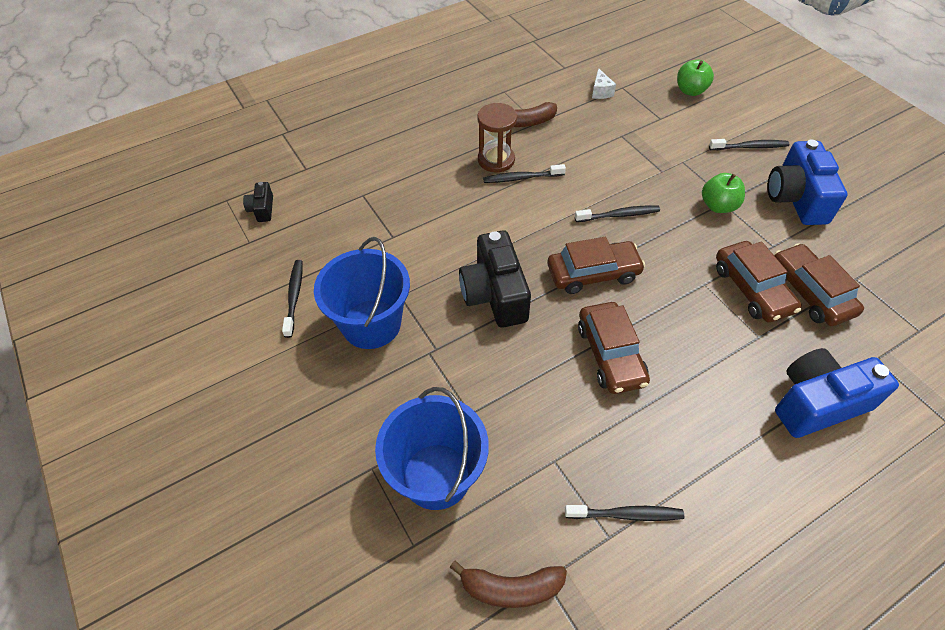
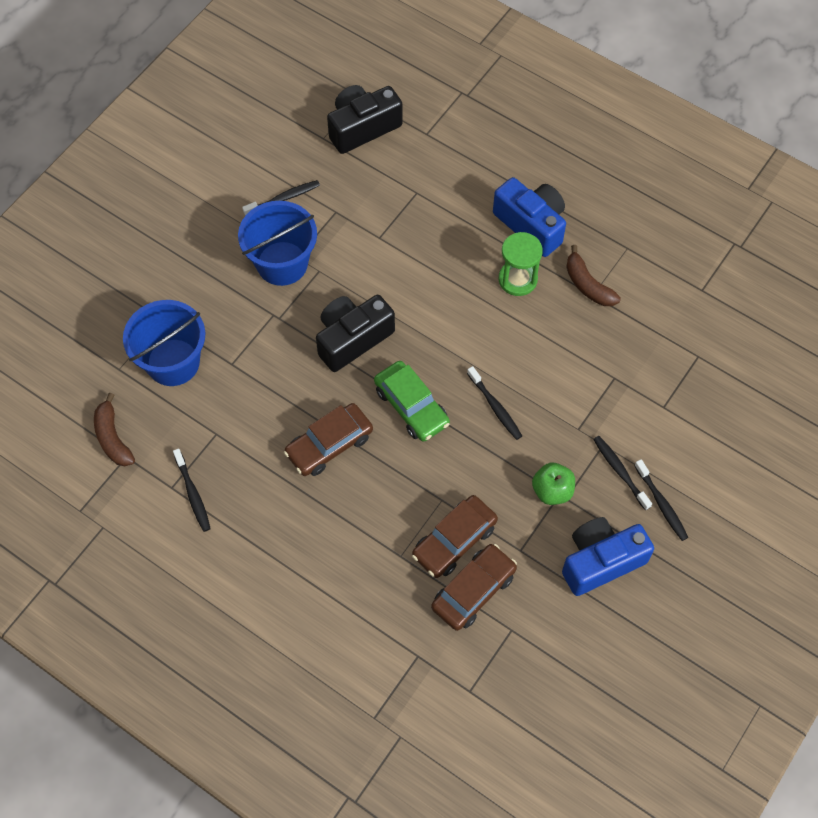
camera: 65 degrees right, 10 degrees up
black camera [243,182,273,222] -> black camera [327,85,403,154], size x2.08
brown hourglass [477,103,517,173] -> green hourglass [499,232,543,296]
black toothbrush [483,164,566,183] -> black toothbrush moved to [593,436,652,510]
brown car [547,237,645,294] -> green car [374,361,450,442]
white cheese [592,68,616,99] -> none
green apple [677,60,714,96] -> none
blue camera [775,348,899,438] -> blue camera moved to [493,177,566,257]

